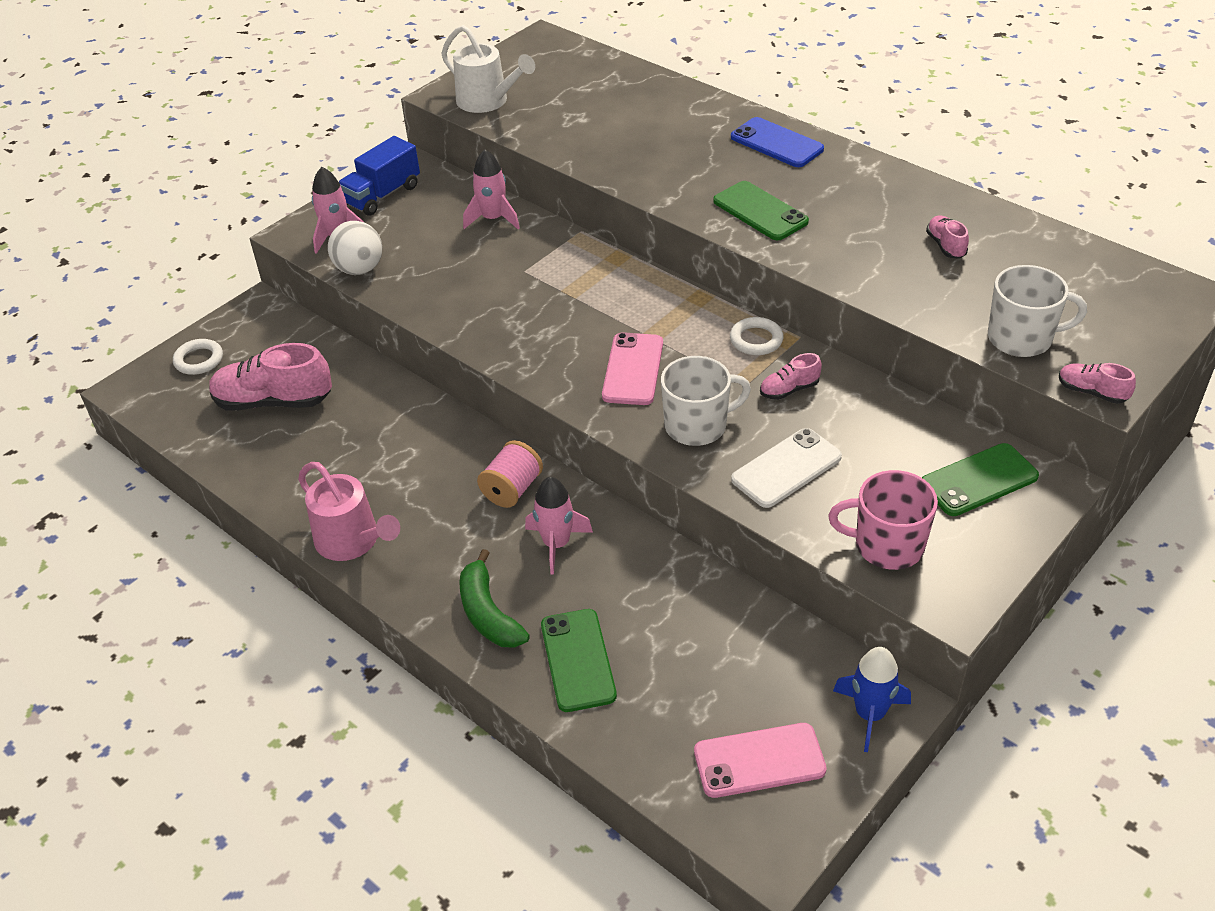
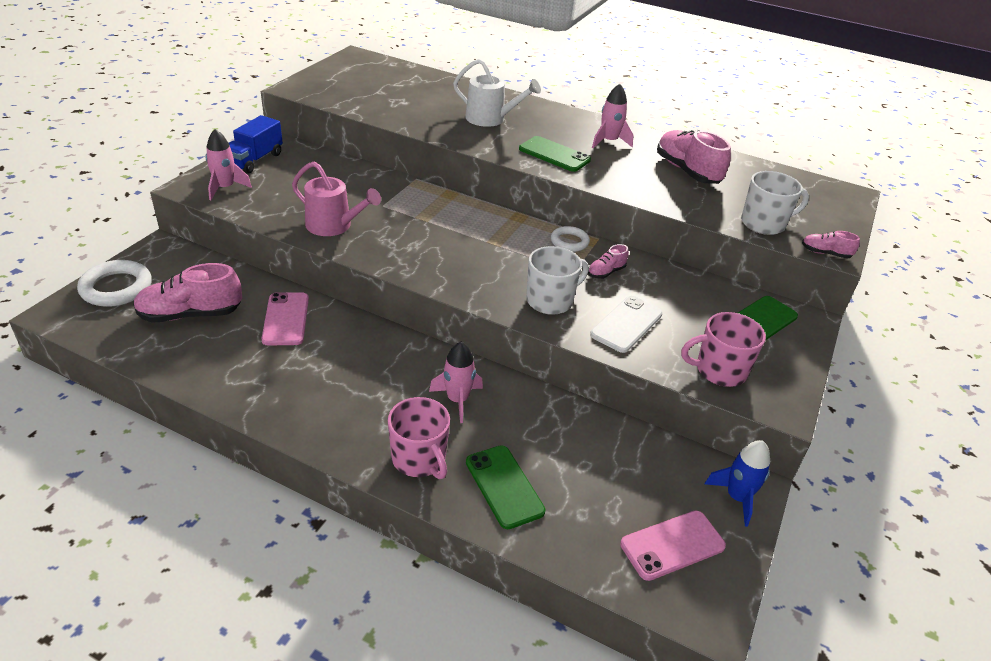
camera: 20 degrees left, 5 degrees down
white ring [173,339,223,375] -> white ring [77,260,152,307], size x1.66
pink watering can [298,462,400,561] -> pink watering can moved to [292,162,381,236]
white ball [328,221,382,275] -> none
white watering can [441,25,535,113] -> white watering can moved to [453,59,541,127]
green banana [459,549,530,648] -> pink mug [388,397,450,479]
pink rocket [463,149,520,229] -> pink rocket moved to [592,84,633,148]
pink spool [477,440,543,508] -> none
pink phone [602,332,663,405] -> pink phone moved to [261,292,309,346]
blue phone [731,117,824,167] -> none
pink shoe [926,215,969,259] -> pink shoe [657,130,731,184], size x2.02

